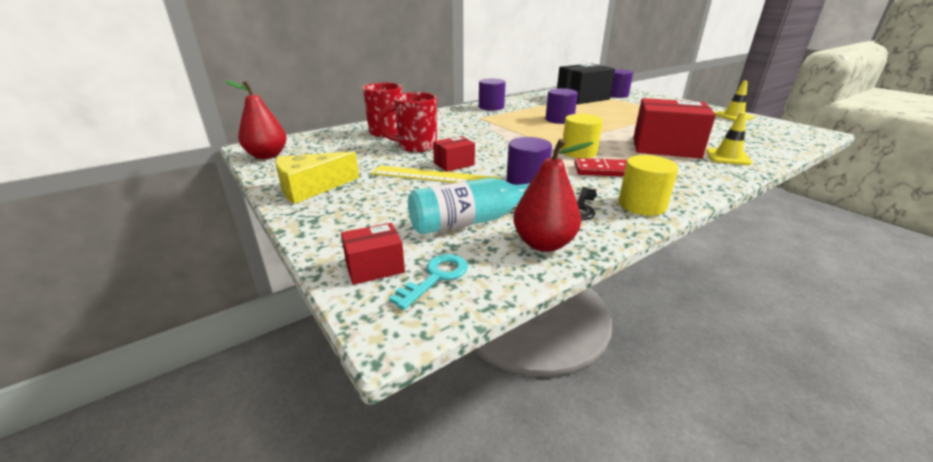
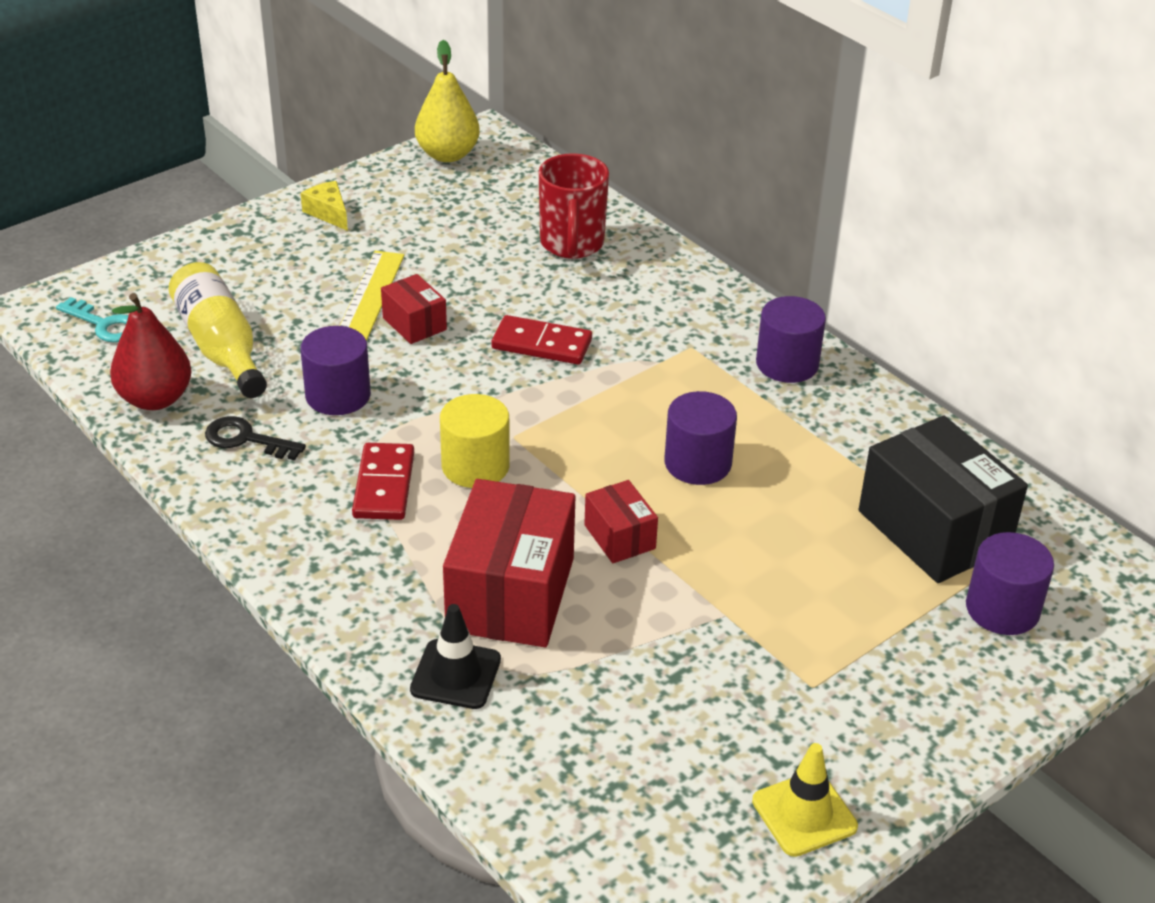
camera: 85 degrees right, 10 degrees up
red pear [225,80,287,159] -> yellow pear [415,40,480,162]
yellow cheese [275,151,359,204] -> yellow cheese [301,181,348,231], size x0.58
red box [341,223,405,285] -> red box moved to [584,480,658,563]
red mug [377,92,437,152] -> none
turquoise bottle [408,178,530,234] -> yellow bottle [169,262,267,398]
yellow cylinder [619,155,678,216] -> none
yellow traffic cone [706,112,752,165] -> black traffic cone [410,604,501,709]
none -> red domino [491,315,592,365]

